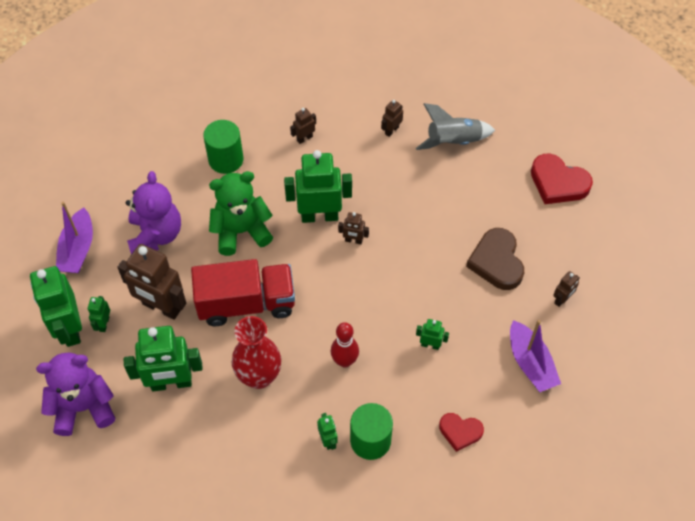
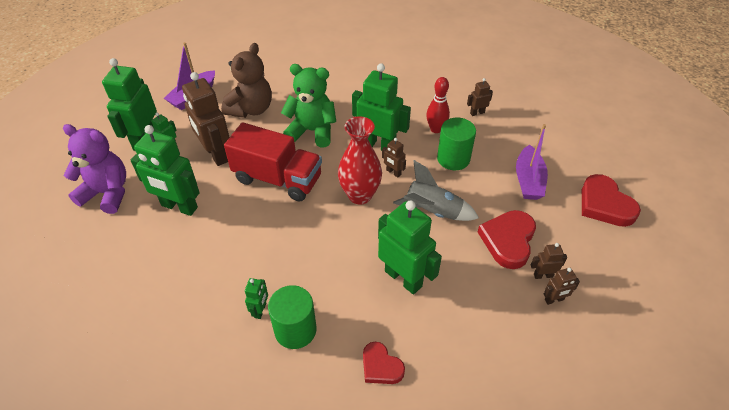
camera: 30 degrees right, 10 degrees down
purple teddy bear [126,171,181,254] -> brown teddy bear [221,43,272,118]
green cylinder [203,120,244,174] -> green cylinder moved to [437,117,476,170]
red vase [232,316,281,389] -> red vase moved to [338,116,382,205]
brown robot [290,108,316,144] -> brown robot moved to [531,243,567,279]
red bowling pin [331,322,359,368] -> red bowling pin moved to [426,77,450,133]
grey rocket [416,103,495,150] -> grey rocket moved to [393,160,479,221]
green robot [416,319,449,350] -> green robot [378,200,442,295], size x2.17
brown heart [466,228,524,290] -> red heart [478,210,536,269]
purple boat [510,320,561,392] -> purple boat moved to [516,124,548,200]

